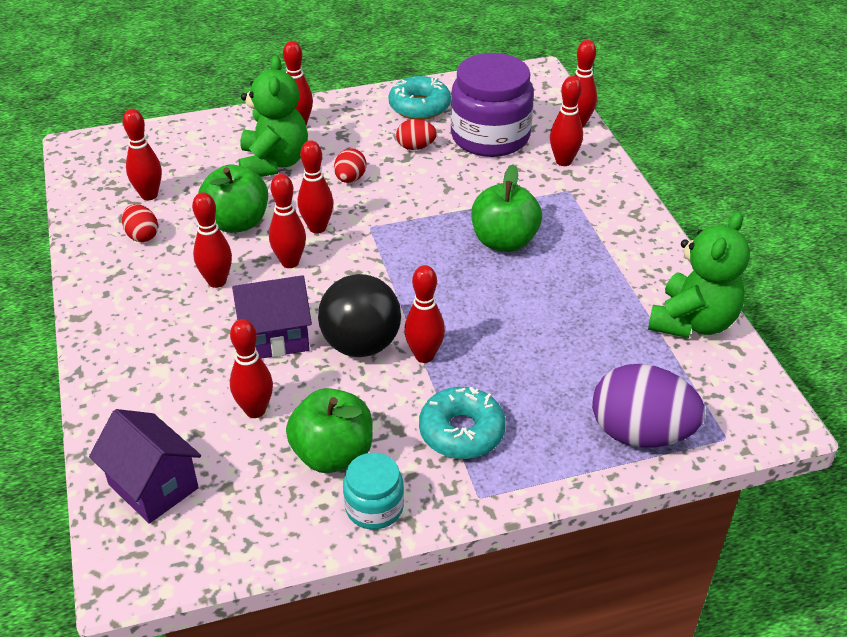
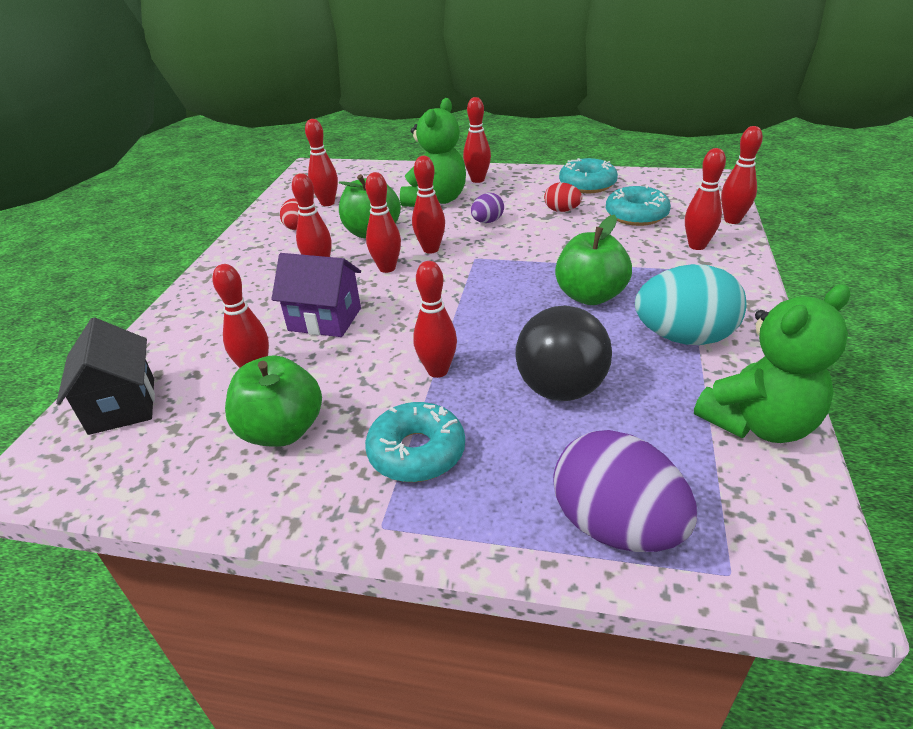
camera: 30 degrees right, 5 degrees down
purple house [89,409,201,524] -> black house [56,317,155,435]
black ball [318,274,401,357] -> black ball moved to [515,306,612,401]
red egg [334,149,366,183] -> purple egg [471,193,504,223]
turquoise jar [343,453,404,529] -> none
purple jar [450,53,534,157] -> turquoise donut [606,185,671,226]
none -> turquoise egg [635,264,747,345]

